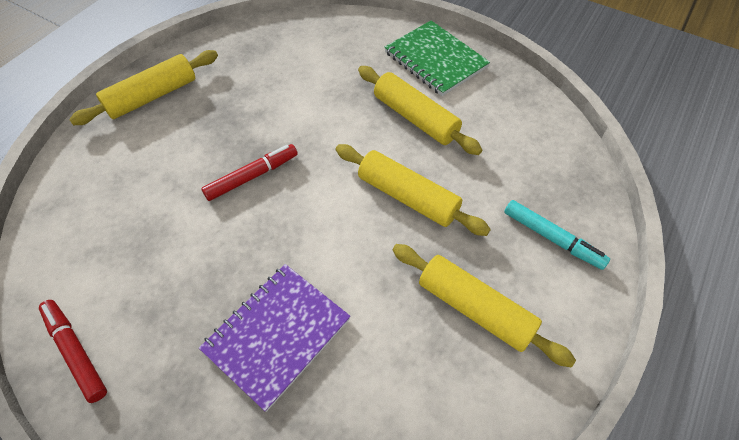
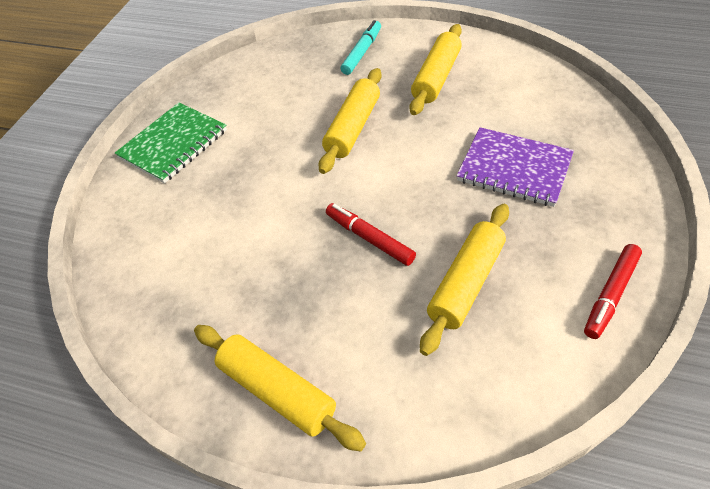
camera: 100 degrees left, 5 degrees down
yellow rolling pin [358,66,482,155] -> yellow rolling pin moved to [420,204,509,356]

